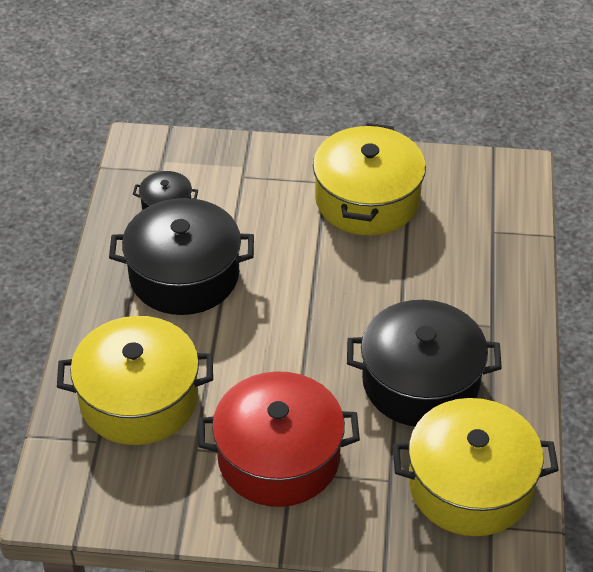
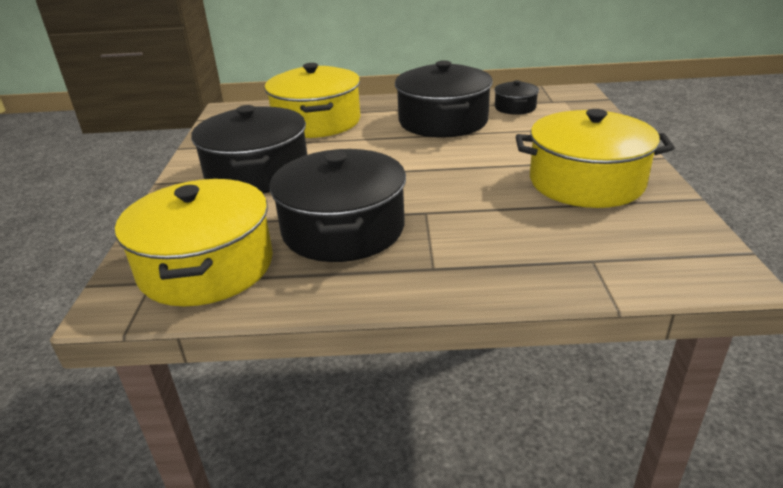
camera: 85 degrees right, 15 degrees down
red pot [198,371,360,507] -> black pot [191,105,307,194]

